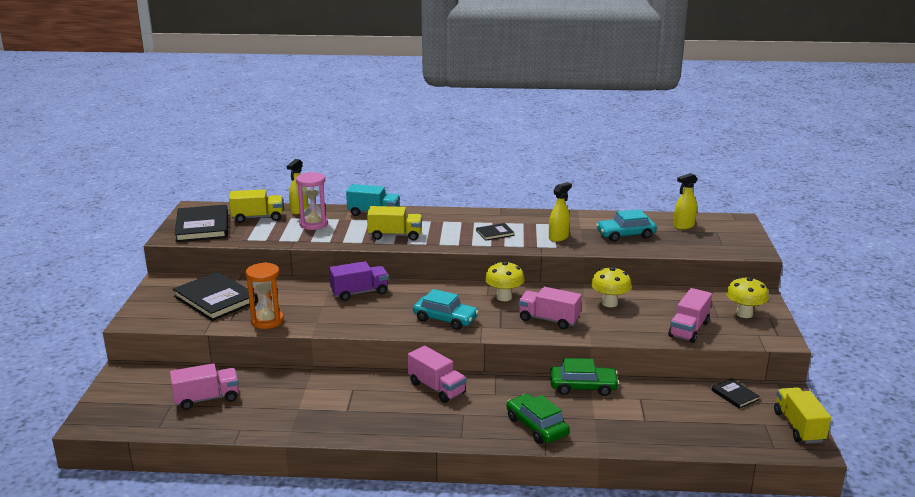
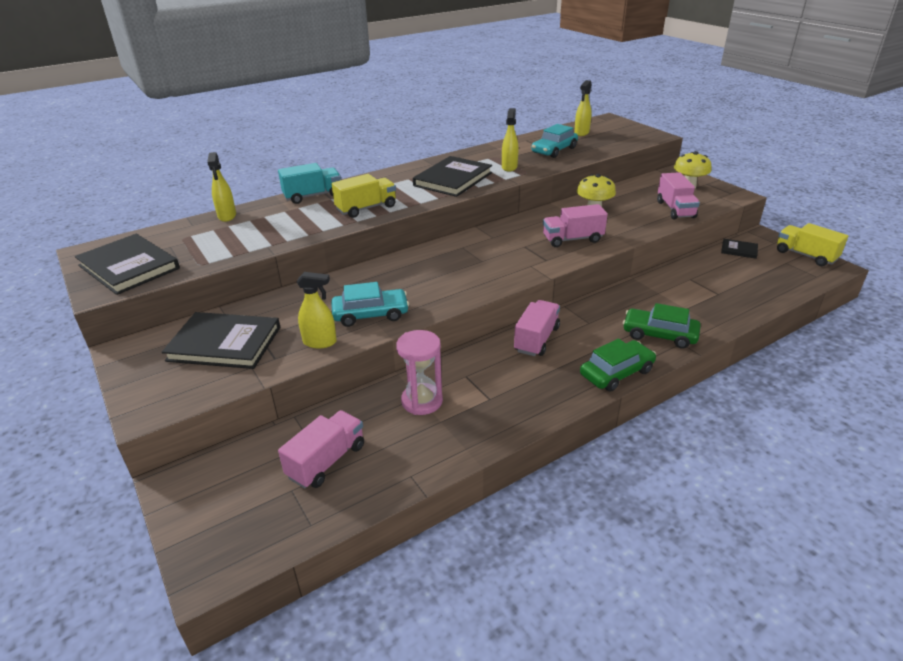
camera: 35 degrees left, 10 degrees up
yellow truck [229,189,283,223] -> none
orange hourglass [246,262,284,329] -> yellow spray bottle [297,272,337,348]
pink hourglass [296,172,328,230] -> pink hourglass moved to [396,330,443,415]
purple truck [329,261,389,301] -> none
pink truck [408,345,466,403] -> pink truck turned 75 degrees counterclockwise [514,300,560,356]
turquoise car [413,289,479,330] -> turquoise car moved to [331,282,409,327]
black book [476,223,514,241] -> black book [413,156,492,197], size x2.09
yellow mushroom [485,261,525,301] -> none
green car [550,358,619,396] -> green car moved to [580,339,656,392]

